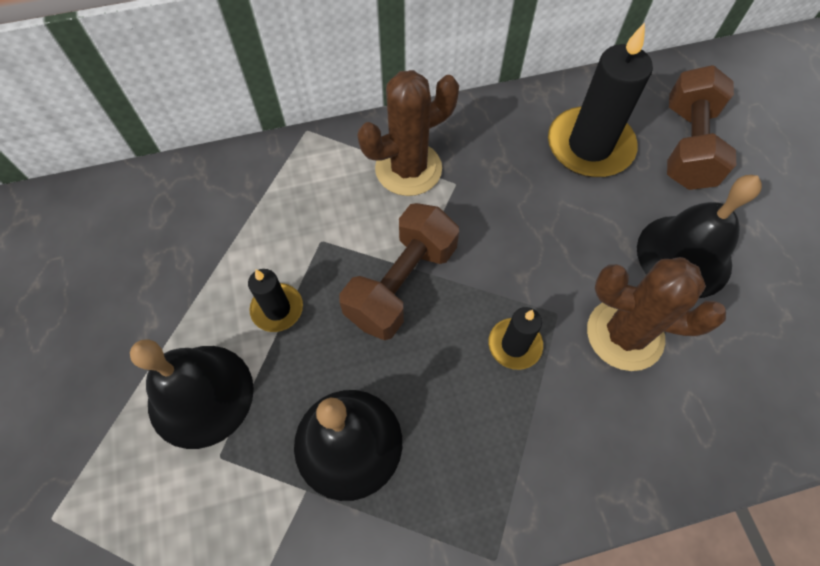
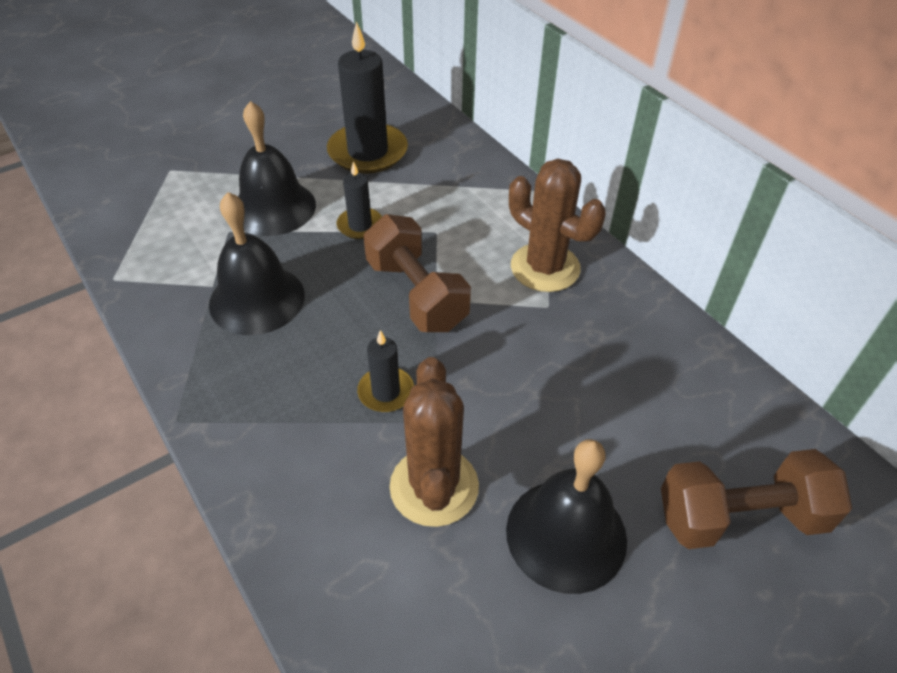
camera: 70 degrees right, 15 degrees down
brown dumbbell [339,203,459,340] -> brown dumbbell turned 45 degrees clockwise [363,214,471,332]
black candle [548,23,653,177] -> black candle moved to [327,21,408,174]

